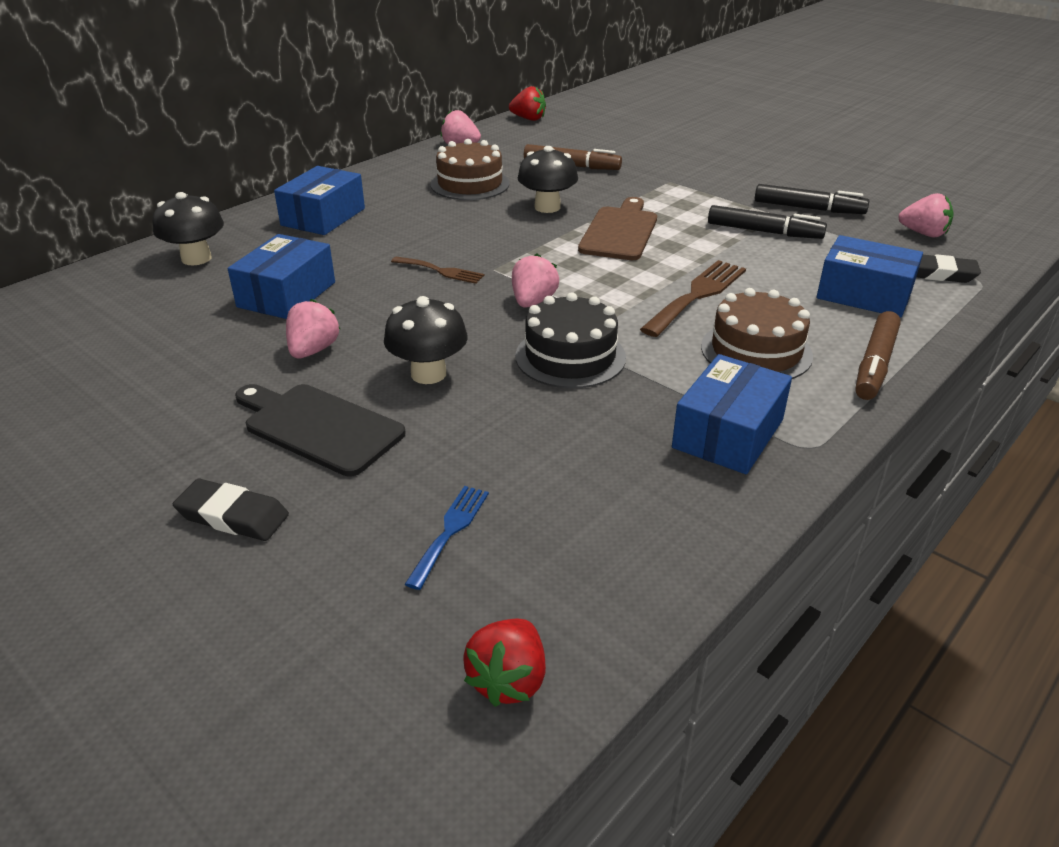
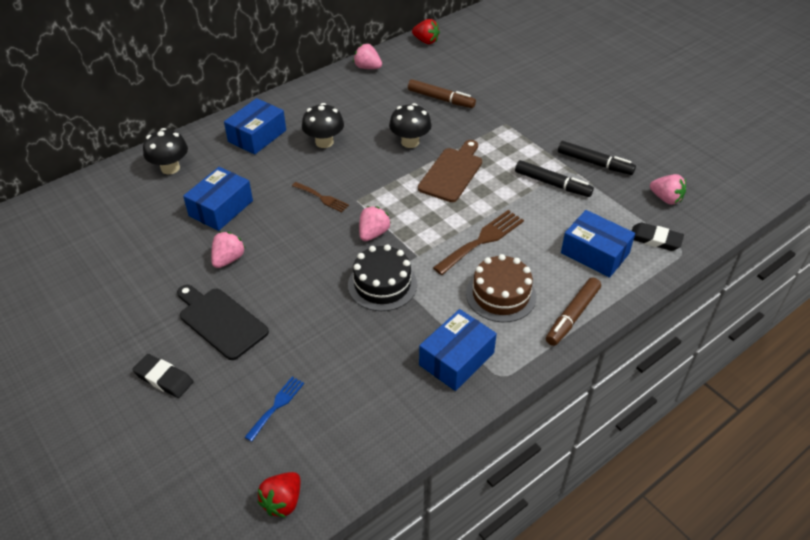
camera: 10 degrees right, 10 degrees up
black mushroom [384,296,468,384] -> black mushroom moved to [302,103,344,148]
brown cake [431,139,510,200] -> none

